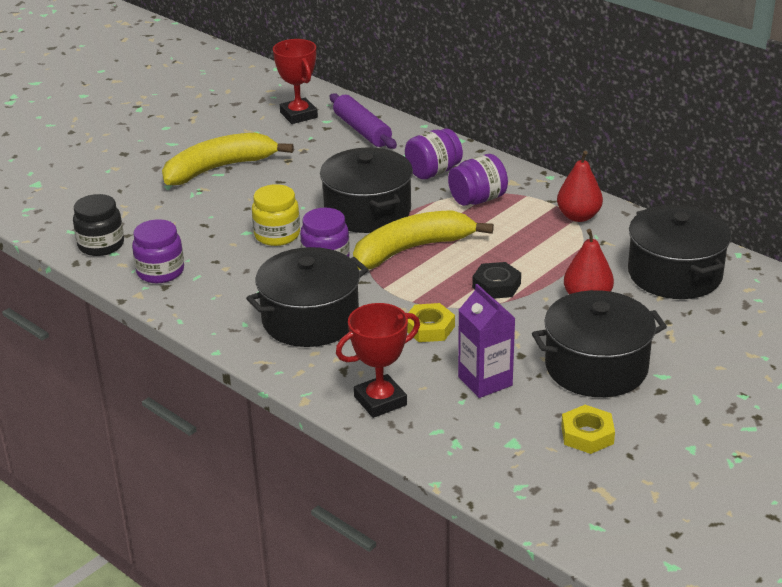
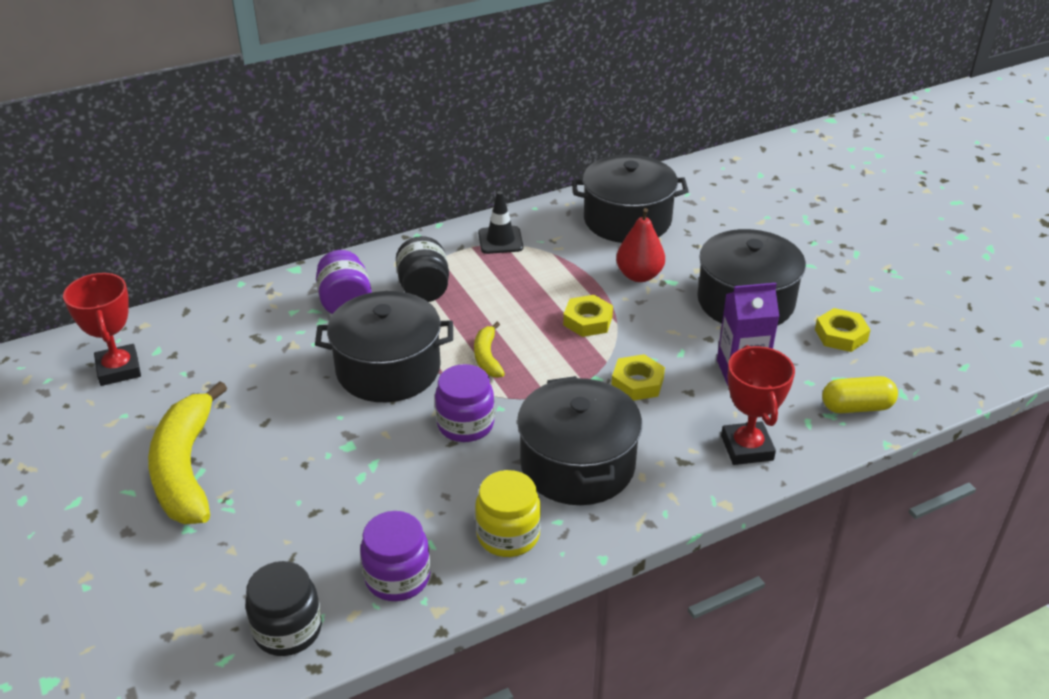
camera: 70 degrees left, 5 degrees up
yellow jar [252,184,300,246] -> yellow jar moved to [475,470,541,557]
red trophy [273,39,318,124] -> red trophy turned 75 degrees clockwise [63,273,141,386]
purple rolling pin [330,93,397,149] -> none
yellow banana [353,210,494,270] -> yellow banana [474,322,505,378], size x0.48
purple jar [448,154,508,206] -> black jar [396,236,449,302]
black nut [472,262,521,299] -> yellow nut [563,295,613,337]
red pear [557,151,603,222] -> black traffic cone [478,191,523,254]
none -> yellow capsule [822,376,898,413]

